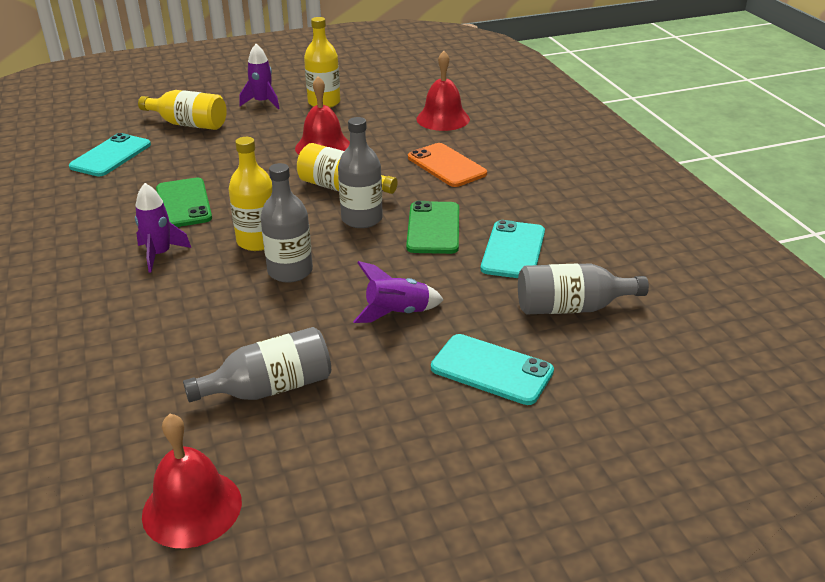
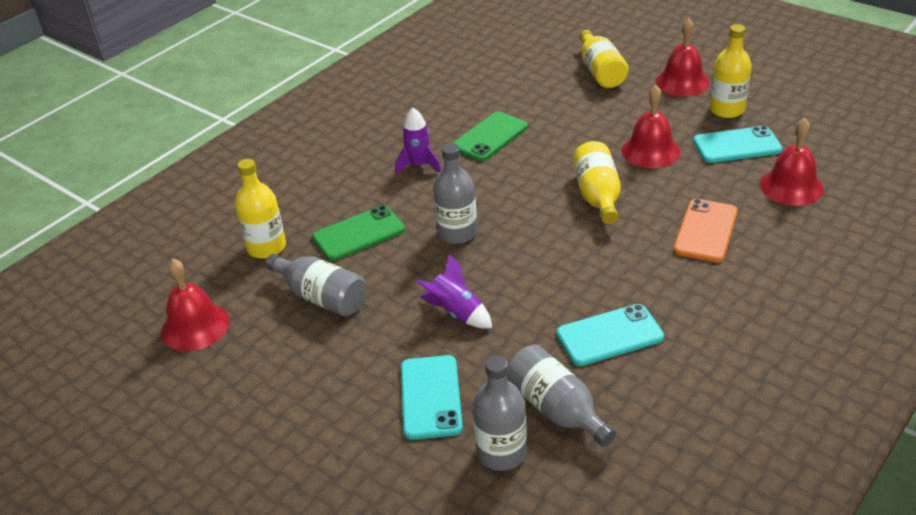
camera: 60 degrees right, 5 degrees up
turquoise phone [69,133,151,177] -> turquoise phone moved to [693,126,782,163]
yellow bottle [228,137,272,251] -> yellow bottle moved to [235,159,286,259]
purple rocket [240,44,280,109] -> red bell [656,18,710,96]
grey bottle [338,117,383,228] -> grey bottle moved to [472,355,527,471]
green phone [406,201,459,254] -> green phone moved to [312,205,405,261]

